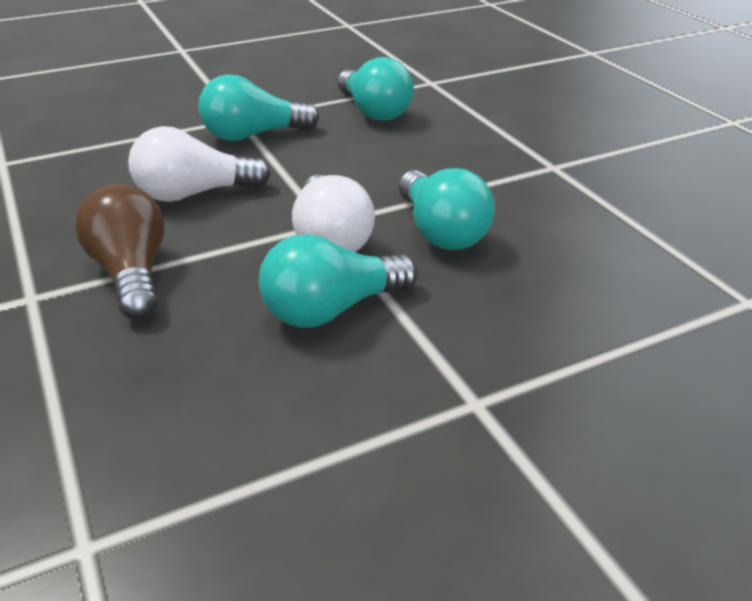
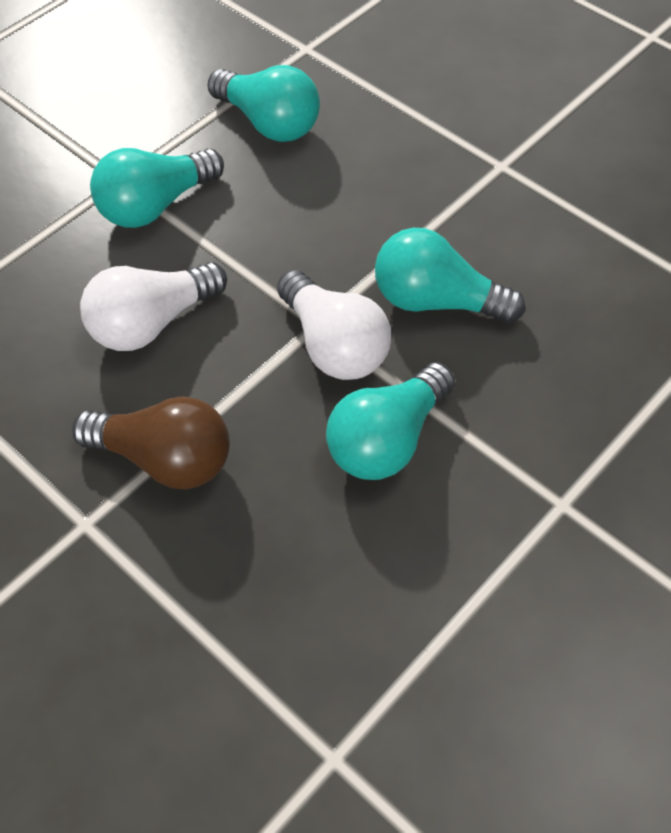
camera: 20 degrees left, 20 degrees up
brown light bulb [75,184,164,319] -> brown light bulb turned 150 degrees clockwise [72,396,230,489]
turquoise light bulb [398,168,495,250] -> turquoise light bulb turned 150 degrees clockwise [375,228,525,323]

